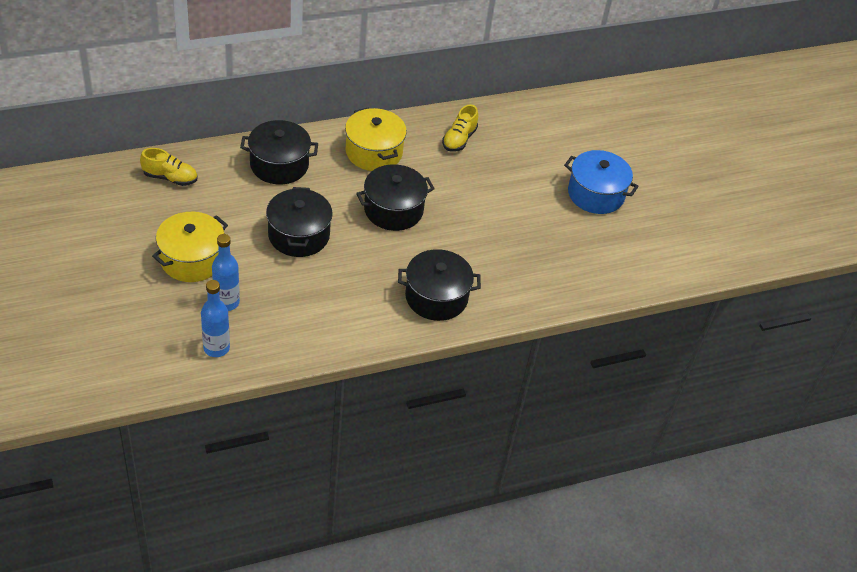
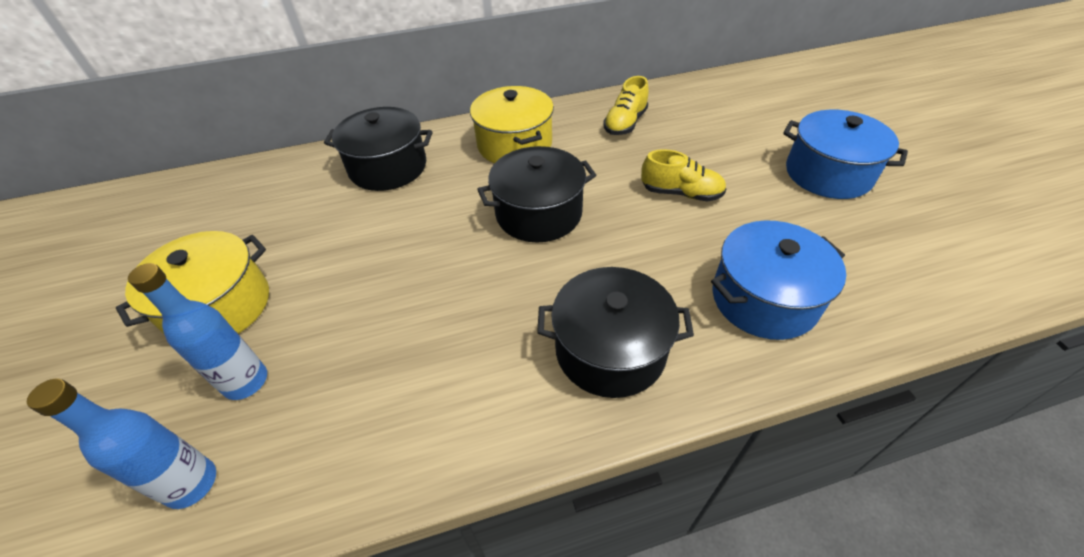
camera: 10 degrees right, 0 degrees up
yellow shoe [140,148,197,186] -> yellow shoe moved to [641,149,726,201]
black pot [266,187,333,257] -> none
none -> blue pot [711,221,846,340]

